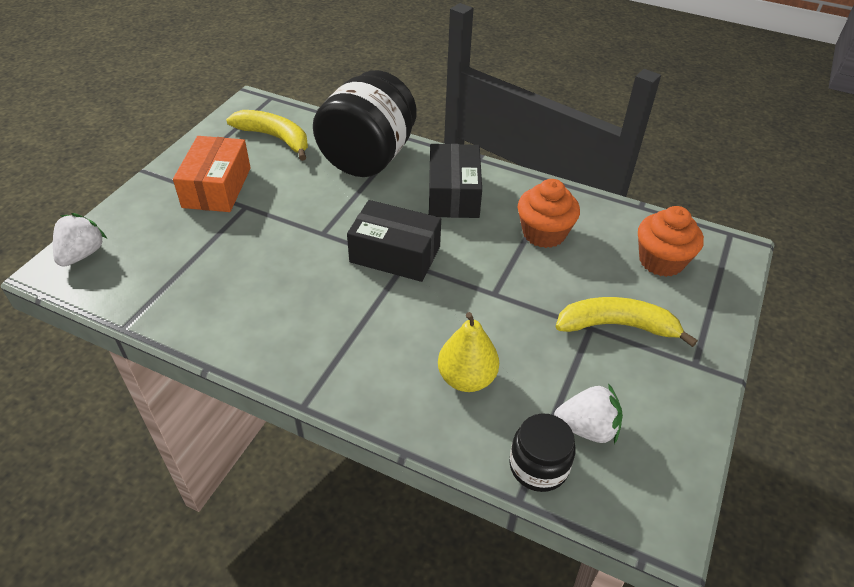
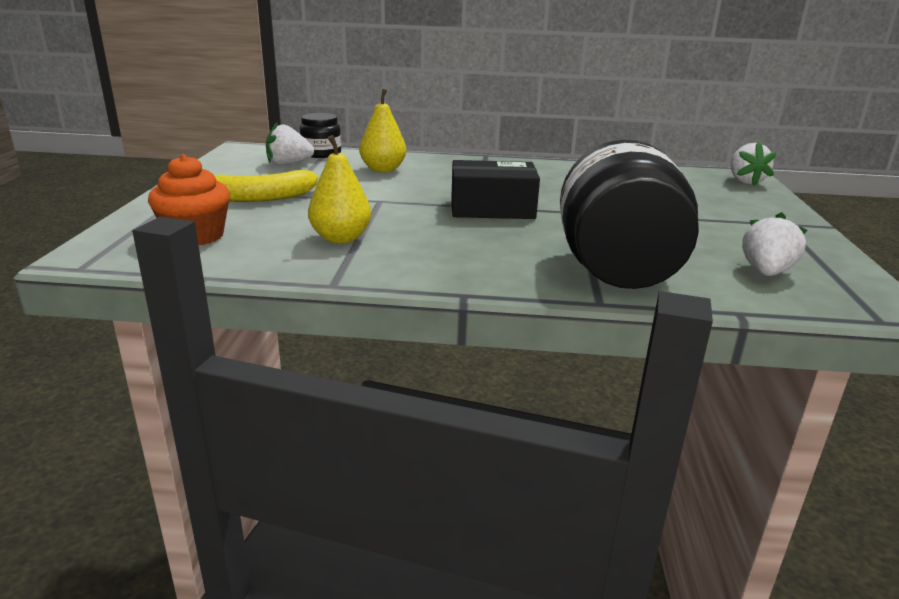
camera: 160 degrees right, 20 degrees down
orange box [173,136,251,212] -> none
yellow banana [226,110,308,161] -> white strawberry [742,212,808,276]
black box [429,144,482,218] -> none
orange cupcake [518,179,580,248] -> yellow pear [308,135,371,244]

